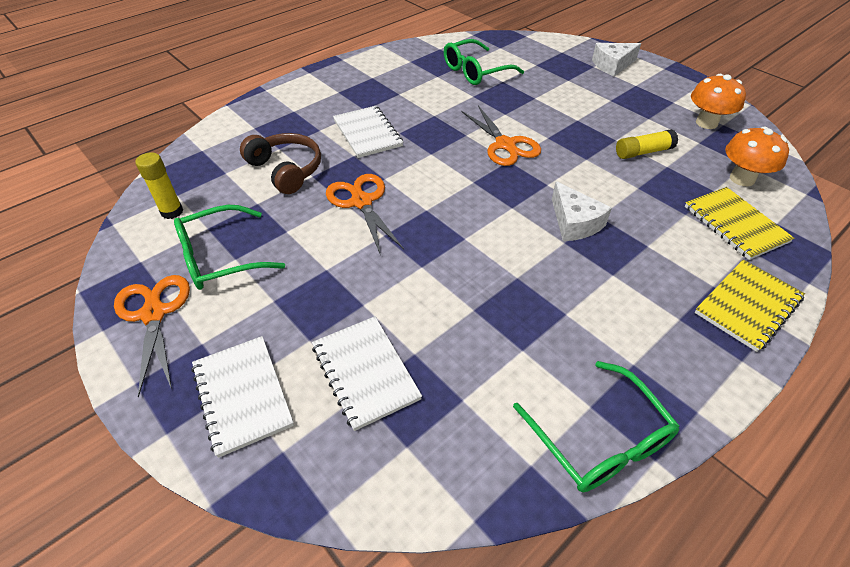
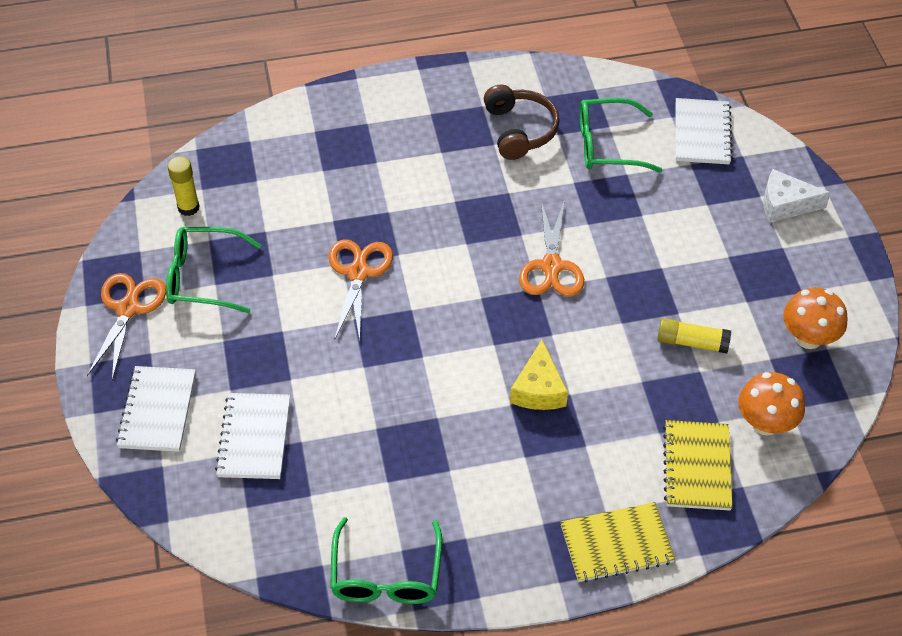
camera: 30 degrees right, 5 degrees up
brown headphones [240,133,321,194] -> brown headphones moved to [484,85,560,160]
white notebook [333,106,403,158] -> white notebook moved to [676,98,733,164]
white cheese [552,181,612,241] -> yellow cheese [510,340,568,410]

